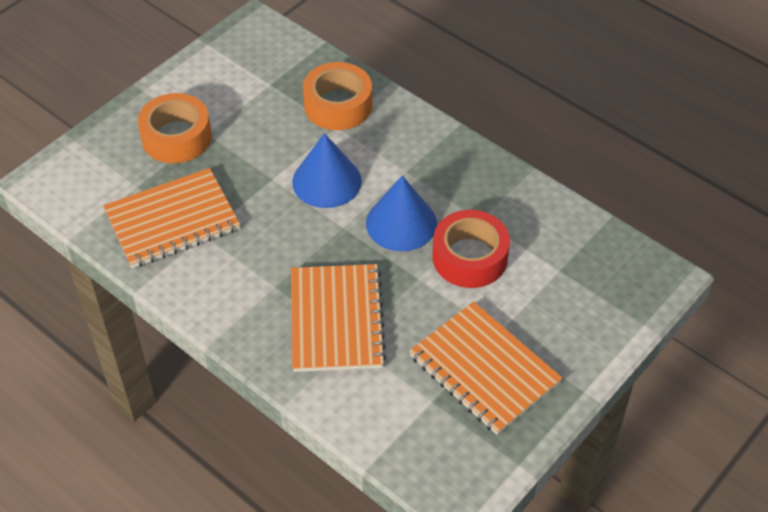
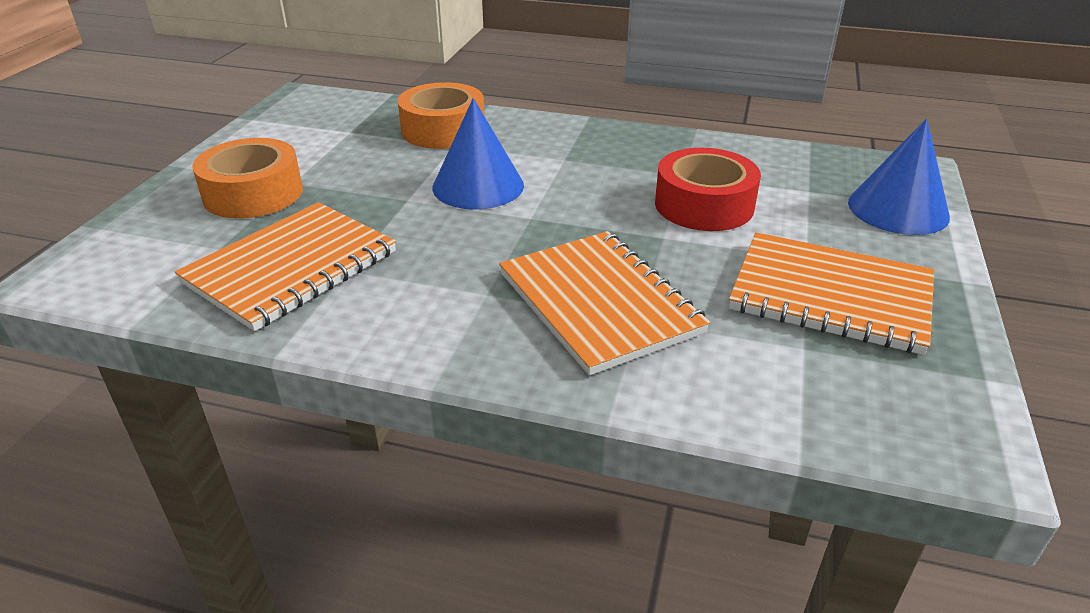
camera: 25 degrees left, 15 degrees down
blue cone [366,176,437,251] -> blue cone moved to [848,118,950,235]

